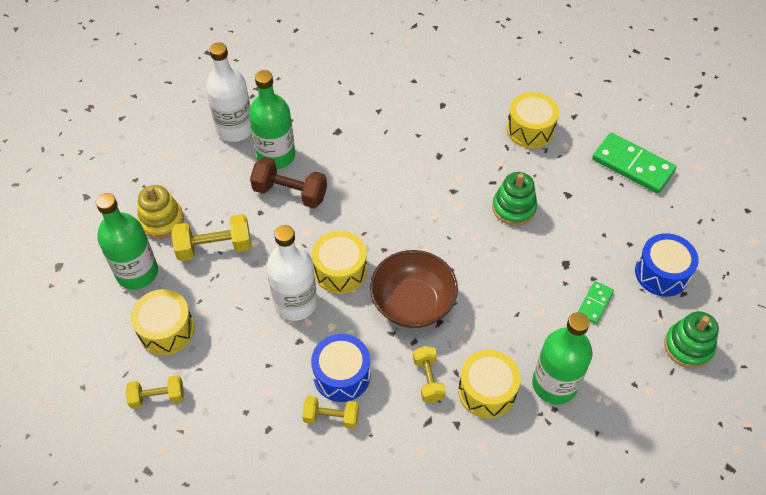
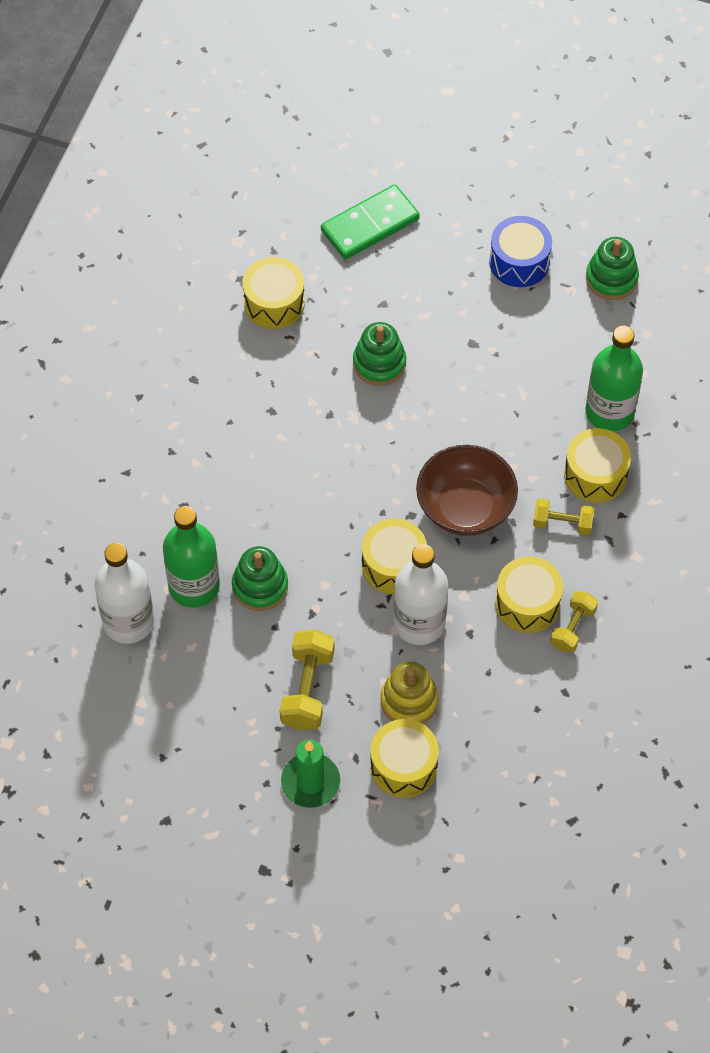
camera: 70 degrees left, 5 degrees up
green bottle [96,193,158,290] -> green candle [281,739,340,808]
yellow dumbbell [126,375,184,409] -> none
yellow stacking toy [138,185,184,239] -> yellow stacking toy moved to [381,662,438,724]
brown dumbbell [250,157,327,208] -> green stacking toy [232,546,288,611]
blue drum [311,334,371,402] -> yellow drum [495,556,563,633]
green domino [578,281,614,324] -> none

